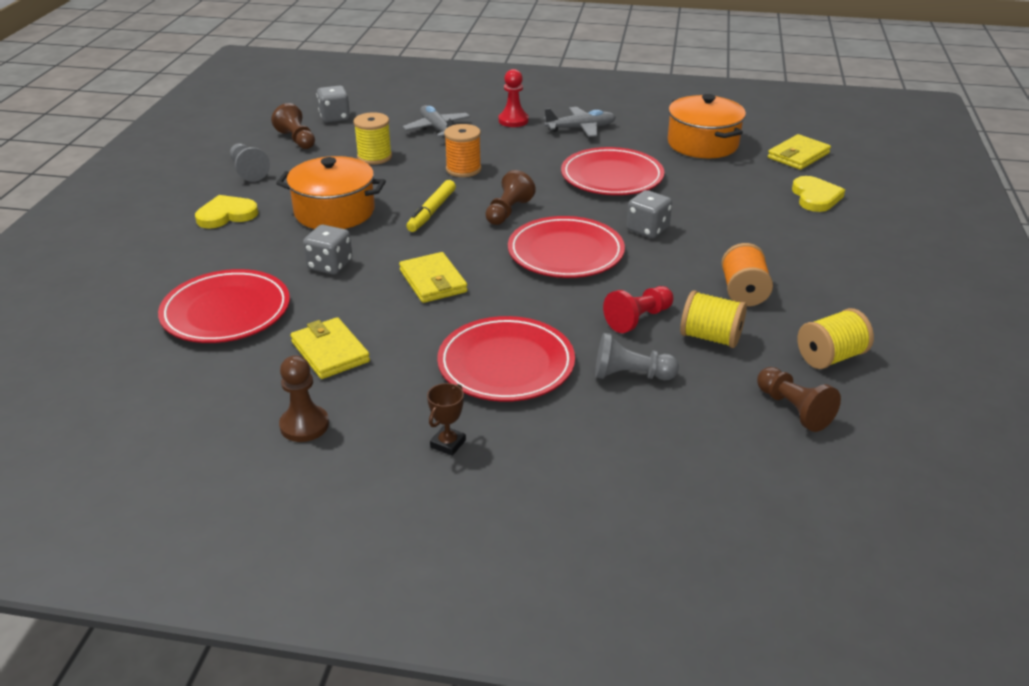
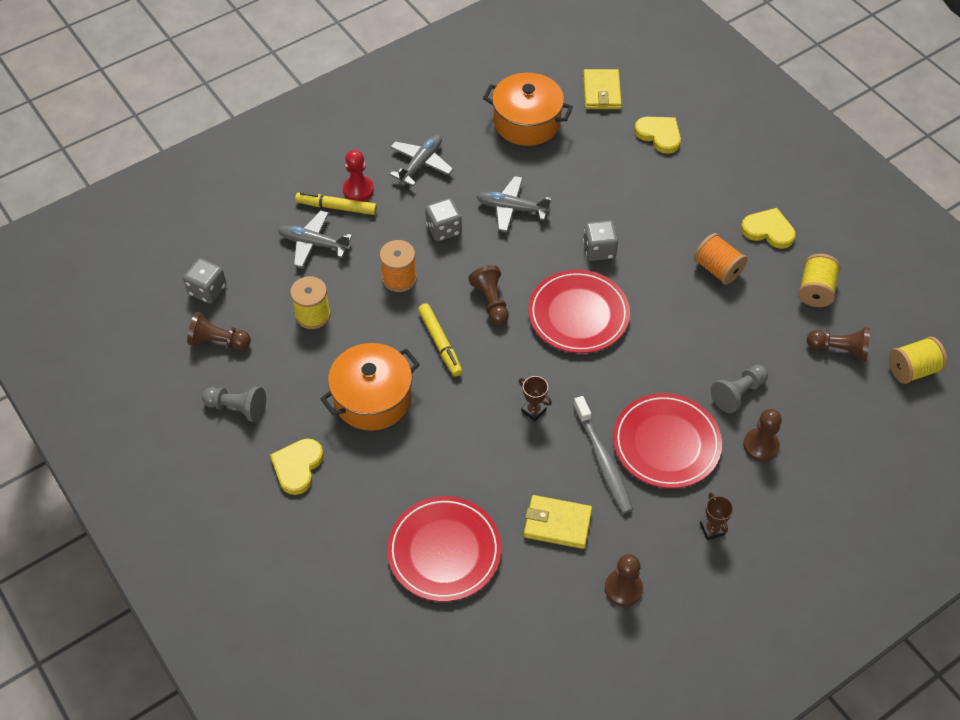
camera: 45 degrees left, 20 degrees up
grey dice [303,225,352,275] -> grey dice moved to [425,198,462,242]
yellow wallet [399,252,467,303] -> brown trophy [519,376,552,421]
red plate [561,147,664,195] -> grey plane [476,176,551,232]
red pawn [603,286,674,333] -> none
yellow spool [680,290,747,348] -> yellow spool moved to [889,337,947,384]
none -> yellow marker [295,192,377,215]
none -> grey toothbrush [573,396,633,514]
none -> yellow heart [741,208,796,249]
none -> brown pawn [743,409,782,461]

